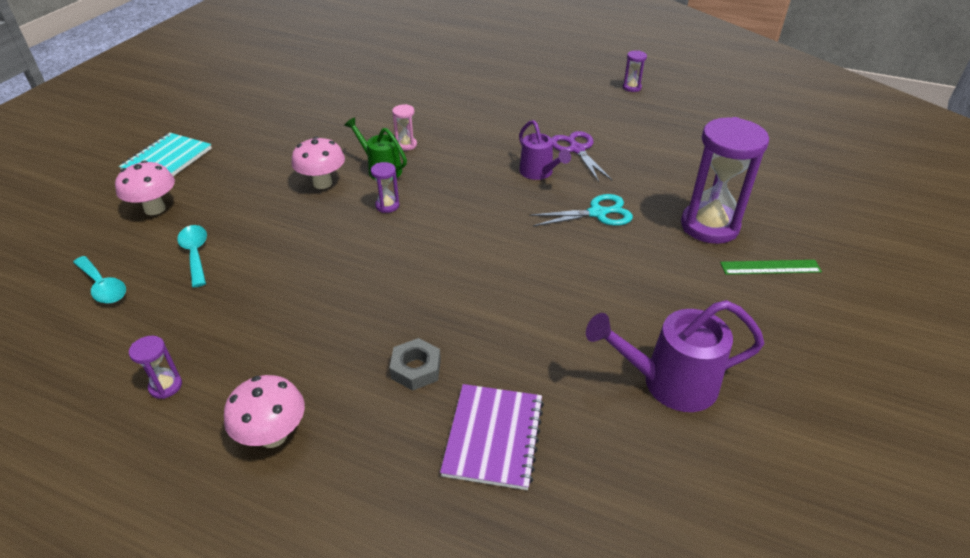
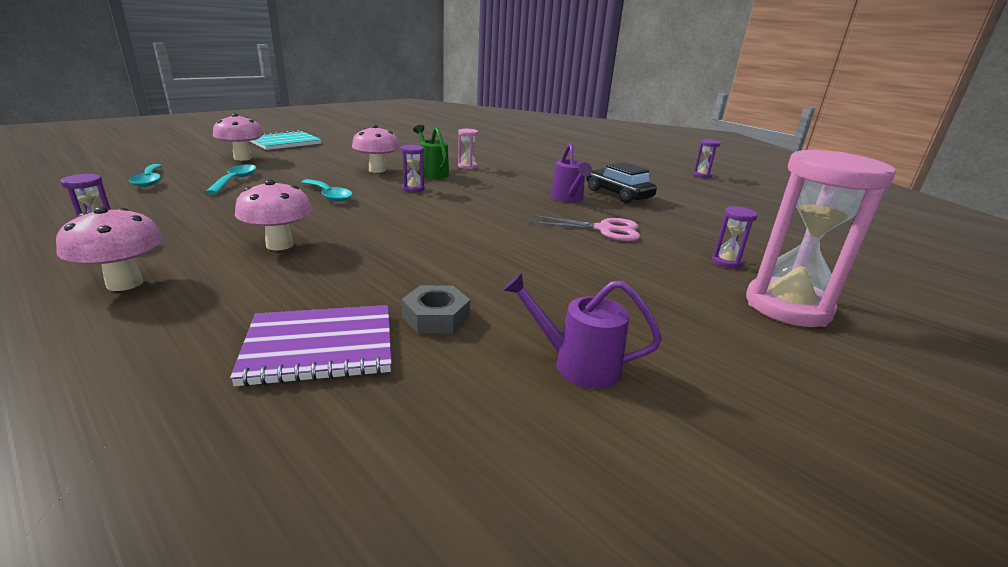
camera: 20 degrees right, 15 degrees down
grey nut [389,338,441,391] -> grey nut moved to [401,285,470,334]
purple notebook [440,384,544,490] -> purple notebook turned 45 degrees clockwise [230,305,392,387]
turquoise scissors [529,194,633,226] -> pink scissors [530,215,640,241]
purple scissors [552,131,612,182] -> black car [586,162,657,203]
purple watering can [586,300,764,412] -> purple watering can [503,272,662,389], size x0.65
purple hourglass [681,117,769,244] -> purple hourglass [712,206,758,268], size x0.43
green ruler [720,260,822,275] -> pink hourglass [746,150,896,327]
none -> pink mushroom [235,179,312,251]
none -> turquoise spoon [301,179,352,202]

